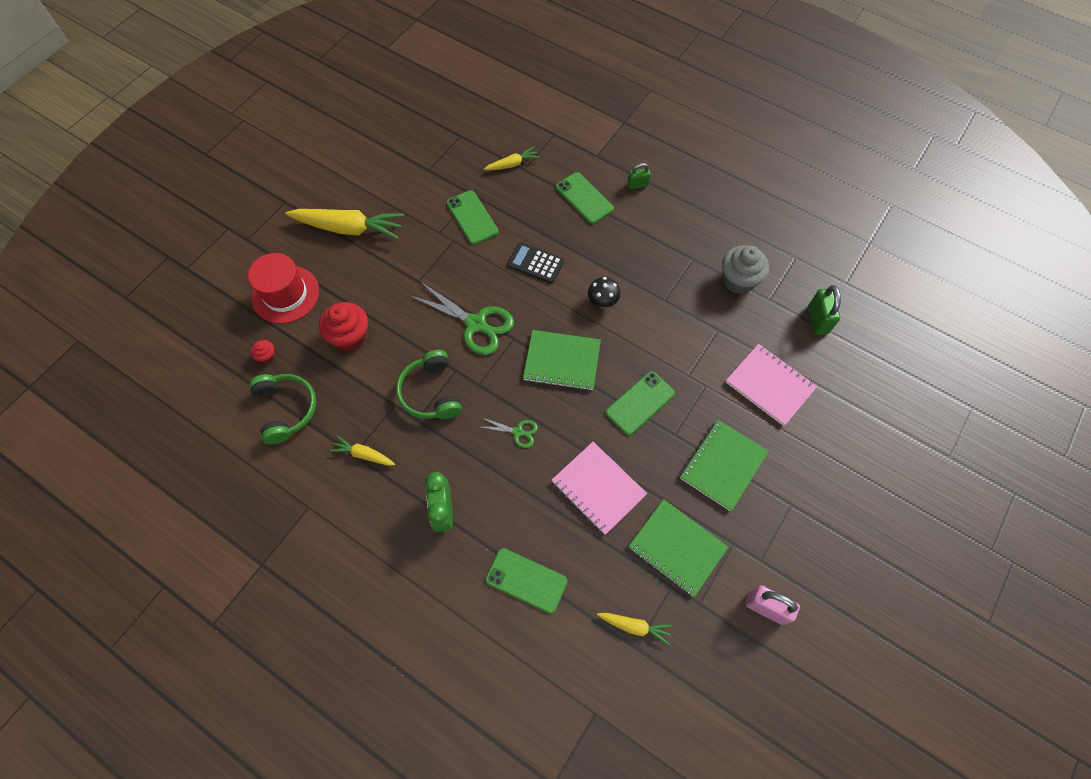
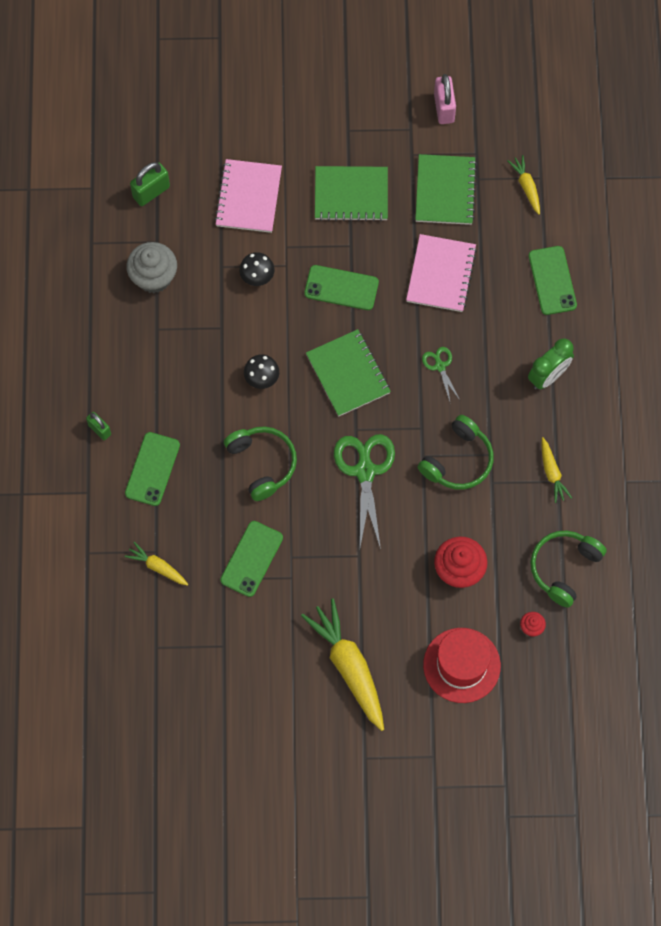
camera: 125 degrees left, 5 degrees up
black calculator [507,242,564,284] -> green headphones [224,426,297,501]
none -> black mushroom [239,252,274,286]

